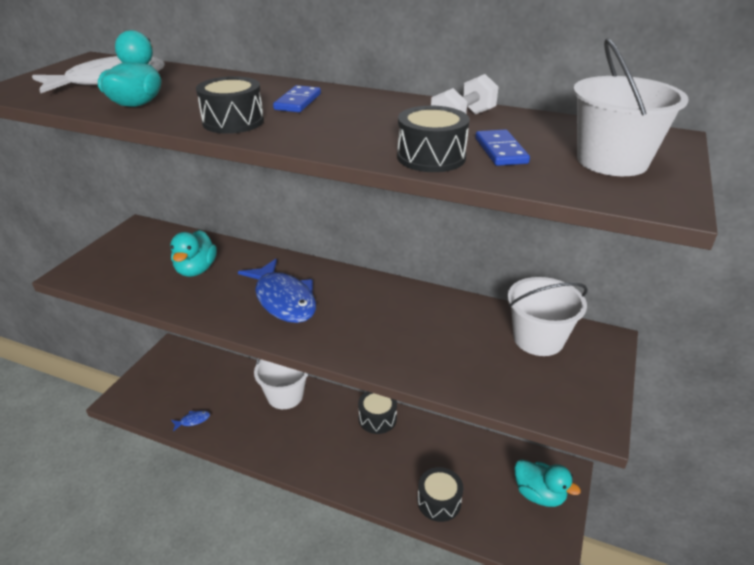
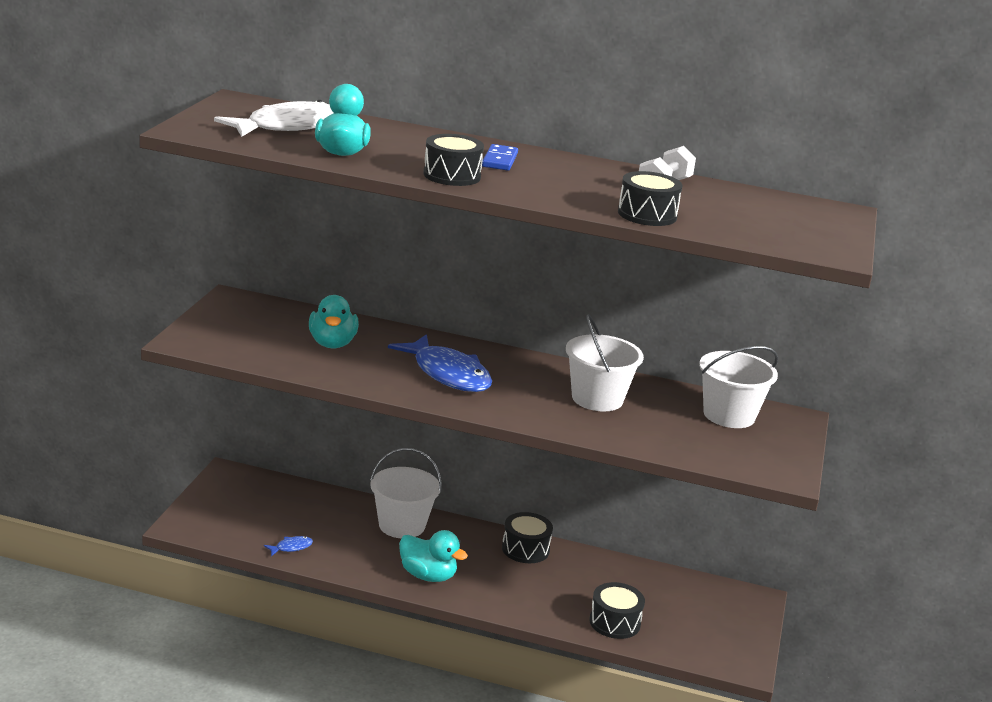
camera: 10 degrees left, 10 degrees down
blue domino [476,130,530,166] -> none
turquoise duck [514,459,581,507] -> turquoise duck moved to [399,530,468,582]
white bucket [573,38,689,176] -> white bucket moved to [566,314,644,411]

